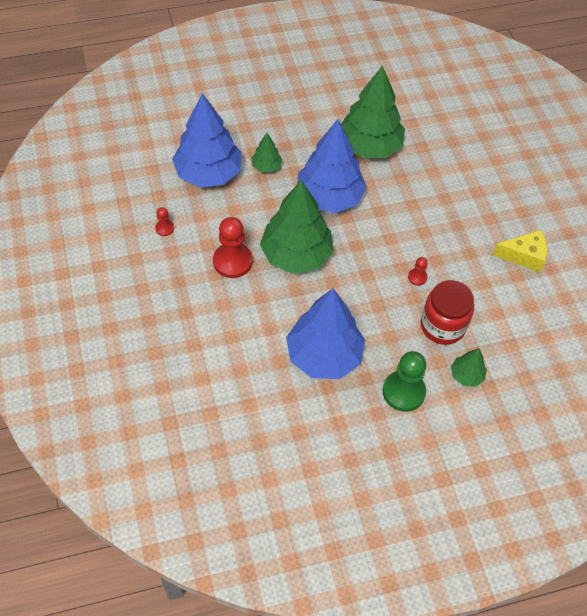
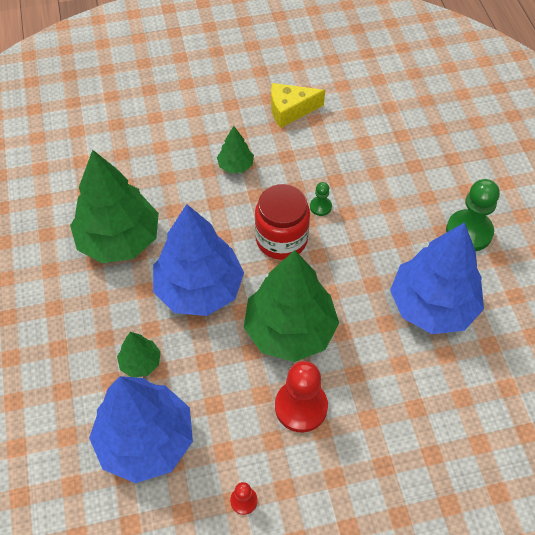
camera: 85 degrees left, 0 degrees up
red pawn [408,257,428,286] -> green pawn [310,182,332,216]
red jar [421,280,474,345] -> red jar moved to [255,184,310,260]
green tree [451,348,487,387] -> green tree moved to [217,126,254,173]
yellow cheese [493,230,547,272] -> yellow cheese turned 105 degrees counterclockwise [271,83,325,128]

